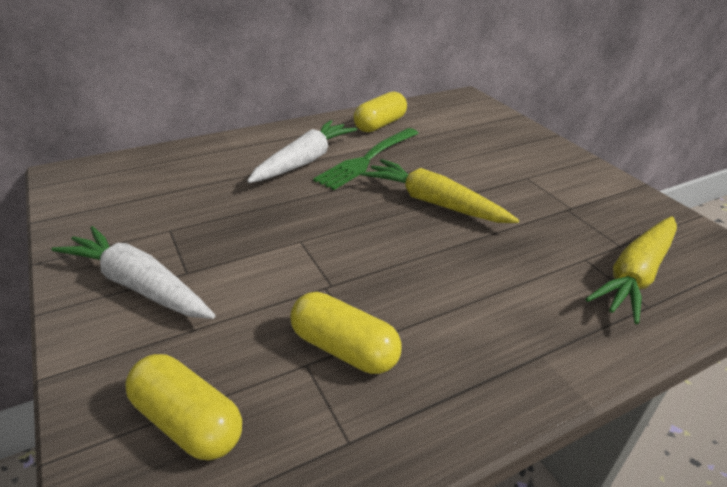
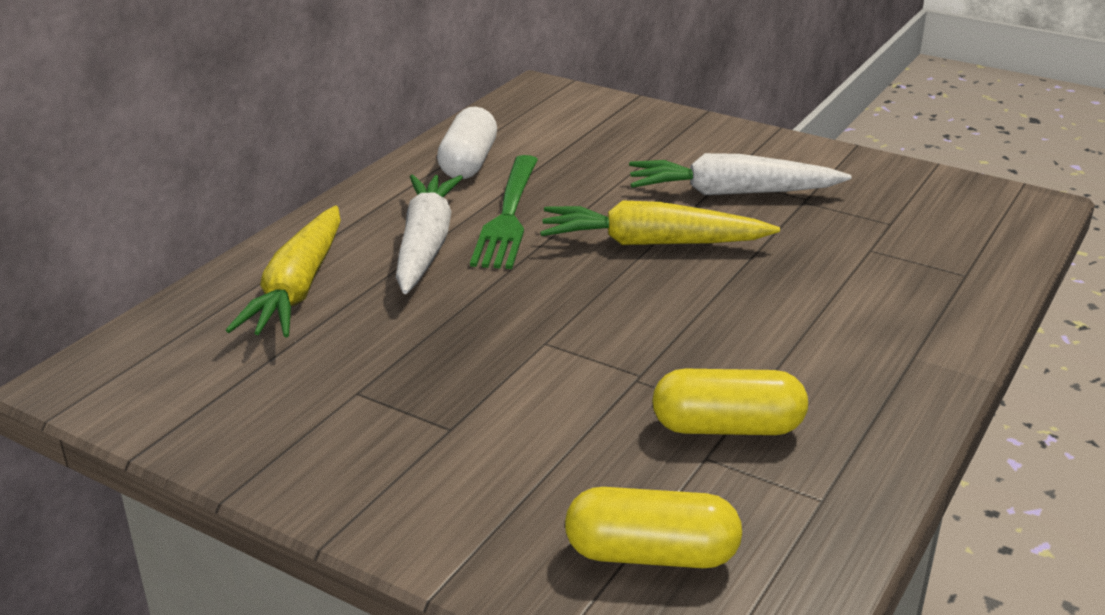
camera: 30 degrees left, 5 degrees down
white carrot [51,226,215,319] -> white carrot moved to [629,153,852,195]
yellow capsule [353,91,407,132] -> white capsule [437,107,497,179]
yellow carrot [586,216,677,324] -> yellow carrot moved to [226,206,341,338]

